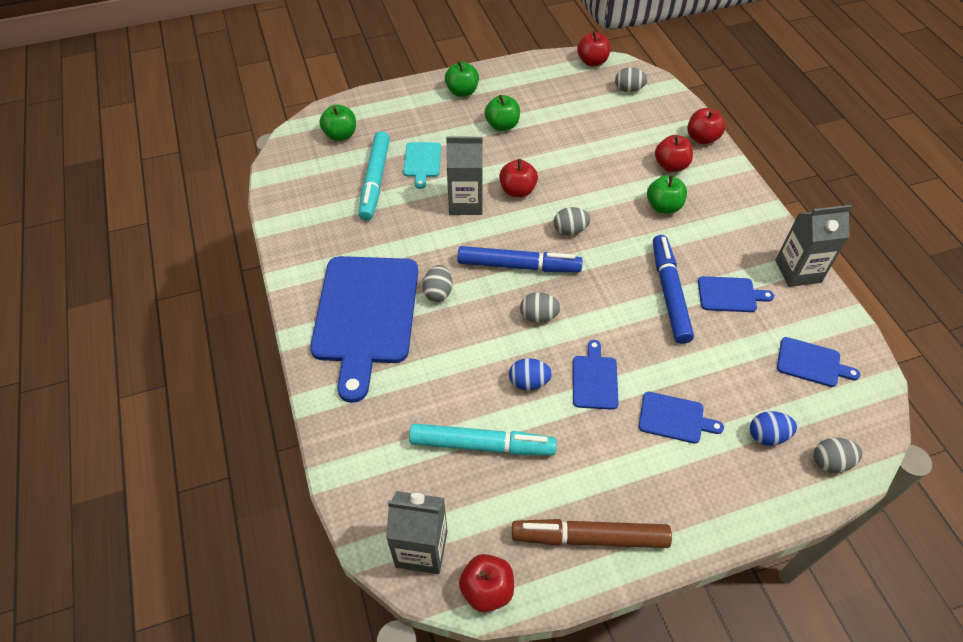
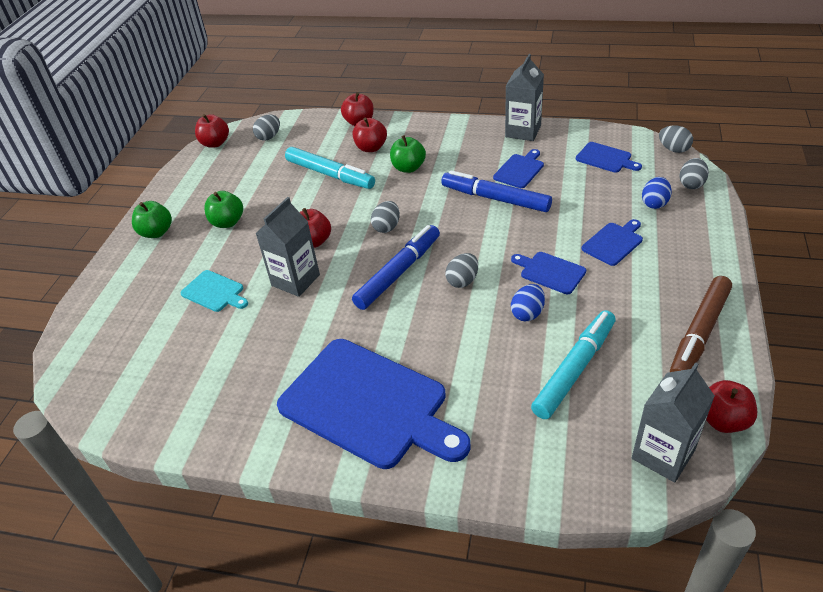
camera: 55 degrees left, 10 degrees down
green apple [319,105,356,141] -> none
turquoise marker [359,131,390,221] -> turquoise marker moved to [285,147,375,189]
grey egg [422,265,452,302] -> grey egg moved to [659,125,693,153]
blue cutting board [777,337,860,387] -> blue cutting board turned 75 degrees clockwise [576,142,642,173]

